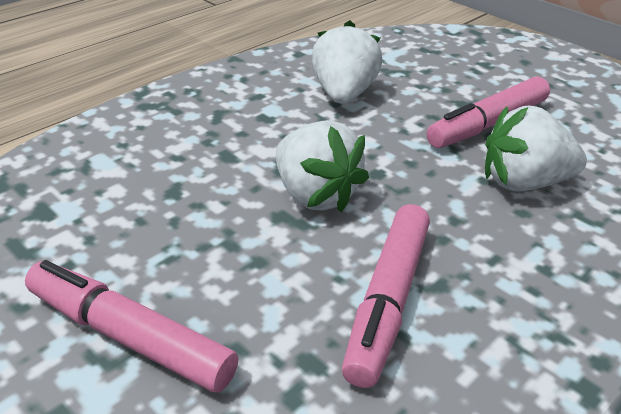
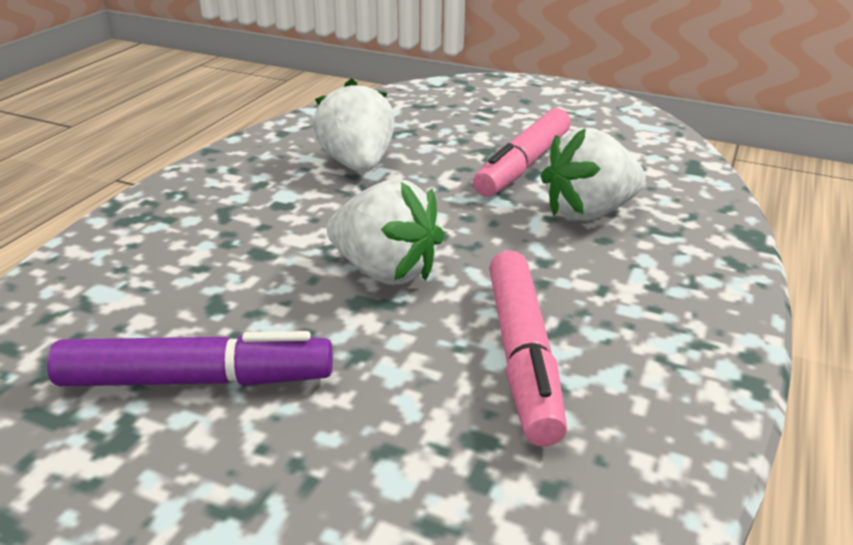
camera: 20 degrees left, 5 degrees down
pink marker [25,260,239,393] -> none
none -> purple marker [47,331,333,386]

